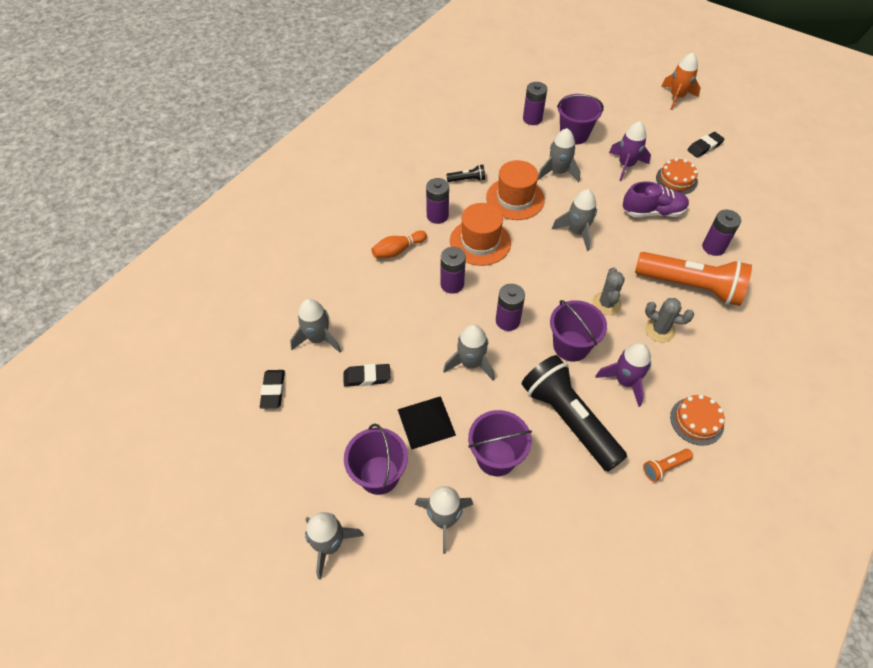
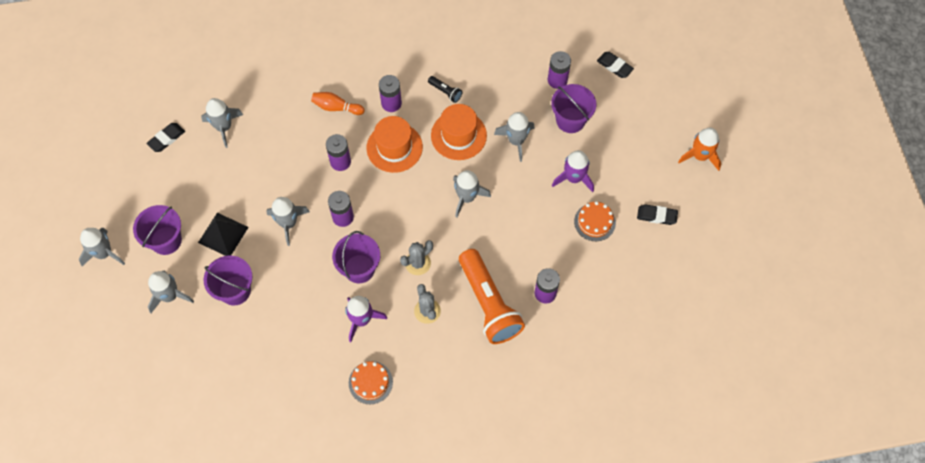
camera: 45 degrees right, 10 degrees up
black eraser [343,364,390,387] -> black eraser moved to [597,52,634,78]
black flashlight [522,355,627,472] -> none
purple shoe [623,181,689,217] -> none
orange flashlight [643,449,693,482] -> none

